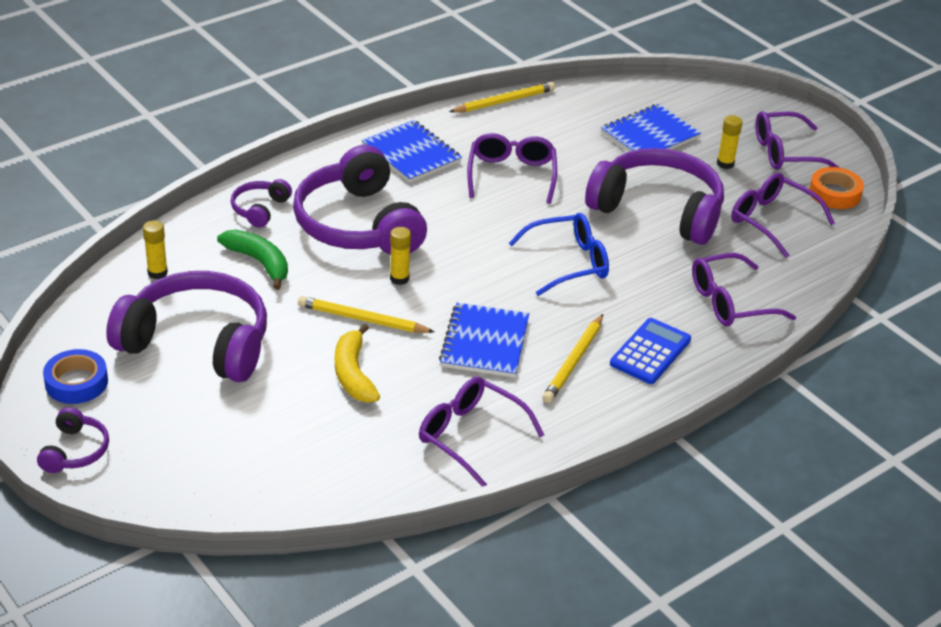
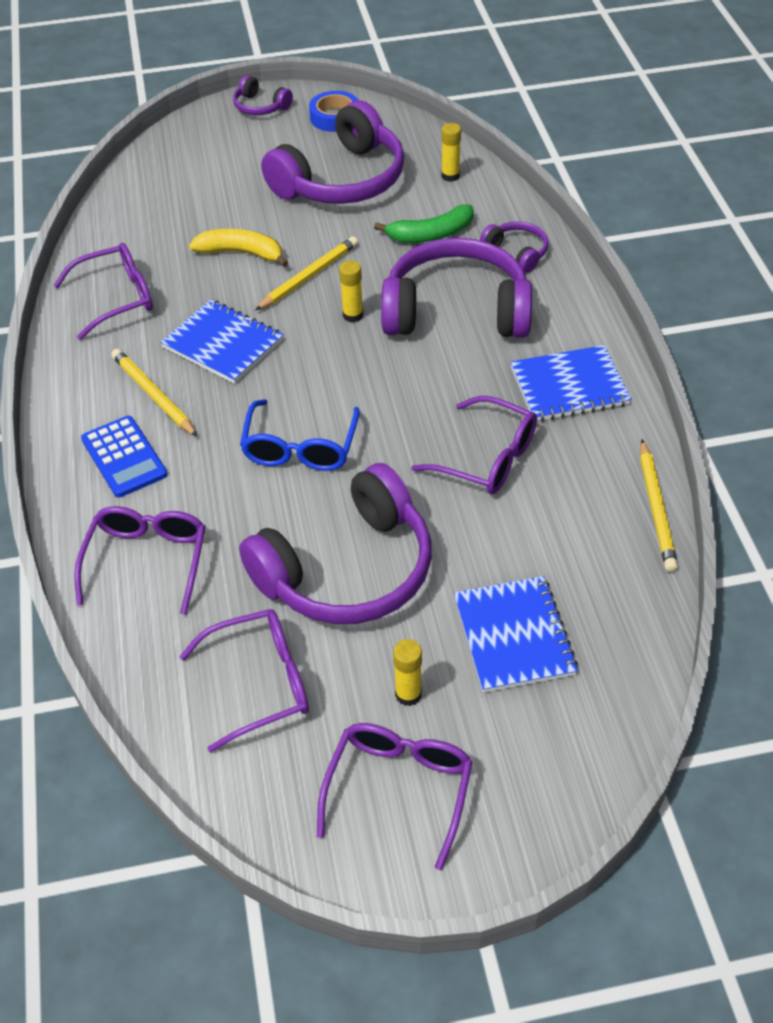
camera: 120 degrees right, 10 degrees up
orange tape [809,167,864,209] -> none

